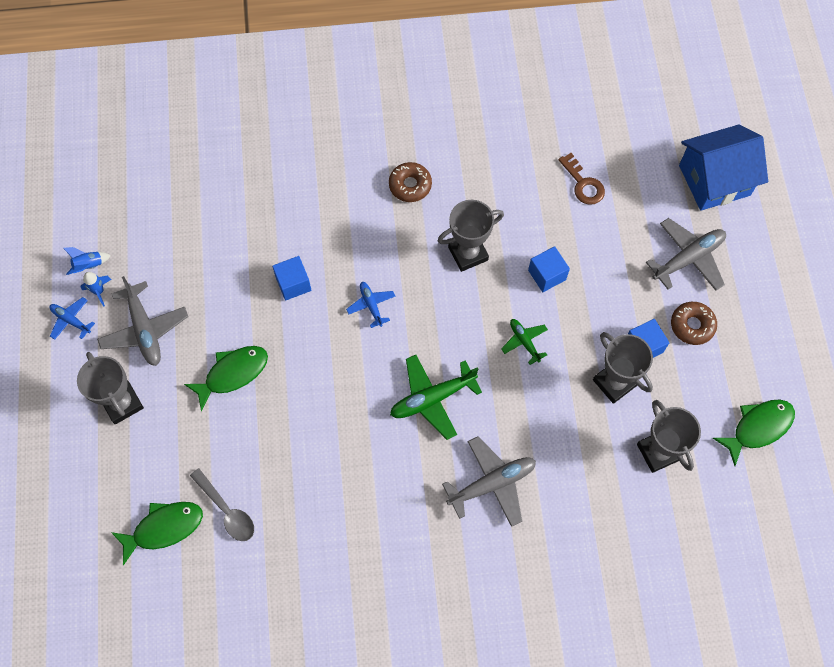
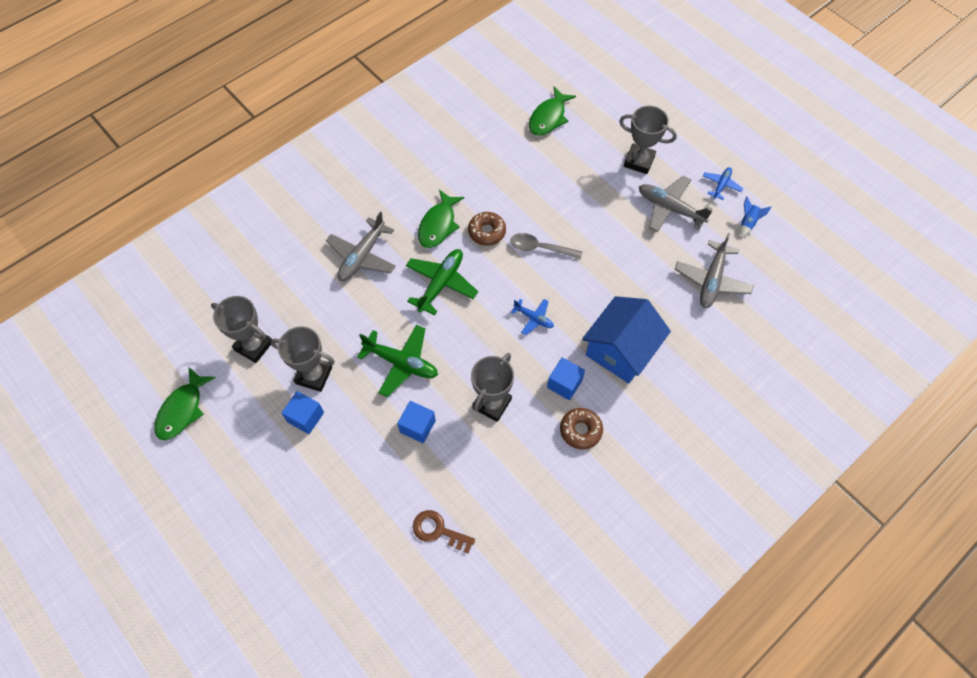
camera: 145 degrees right, 5 degrees down
blue plane [49,297,95,340] -> blue plane turned 60 degrees counterclockwise [703,167,743,200]
blue rocket [81,272,112,307] -> none
green fish [184,346,268,412] -> green fish moved to [418,189,464,248]
grey spoon [190,468,254,541] -> grey spoon moved to [510,233,582,259]
blue cube [272,256,311,301] -> blue cube moved to [547,357,585,400]
green plane [501,319,548,365] -> green plane [357,325,438,397], size x1.78
grey plane [646,218,726,291] -> grey plane moved to [674,233,754,308]
brown donut [671,302,717,345] -> brown donut moved to [468,212,506,246]
blue house [679,124,768,211] -> blue house moved to [582,296,671,383]

